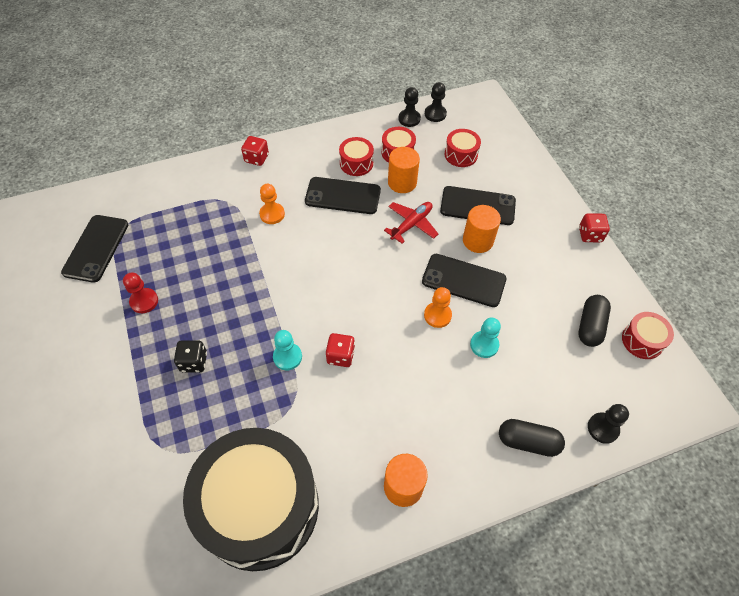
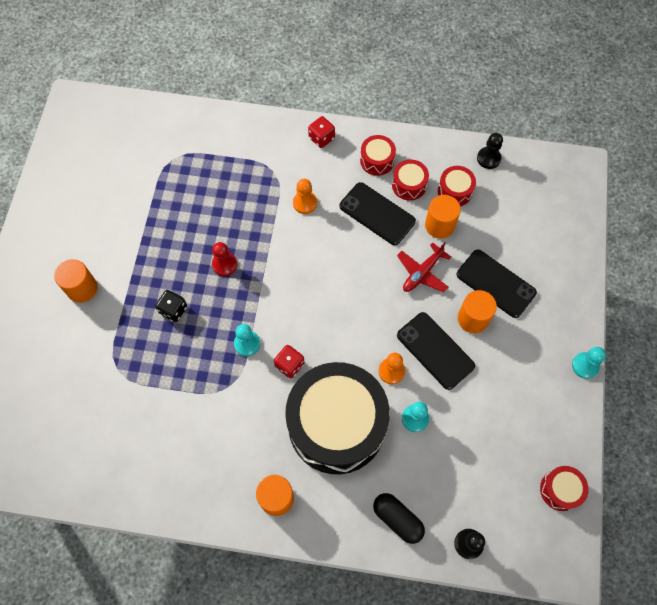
camera: 30 degrees right, 10 degrees up
black phone [61,215,128,283] -> none
red pawn [123,273,158,313] -> red pawn moved to [212,242,237,276]
black drum [183,428,319,571] -> black drum moved to [285,362,390,474]
red plane [384,202,438,244] -> red plane turned 150 degrees clockwise [397,242,451,292]
black pawn [425,82,447,122] -> none
red drum [445,129,481,167] -> red drum moved to [360,135,396,176]
black capsule [578,295,611,347] -> none
red dice [579,213,610,242] -> turquoise pawn [572,347,606,379]
none -> orange cylinder [54,259,98,303]

